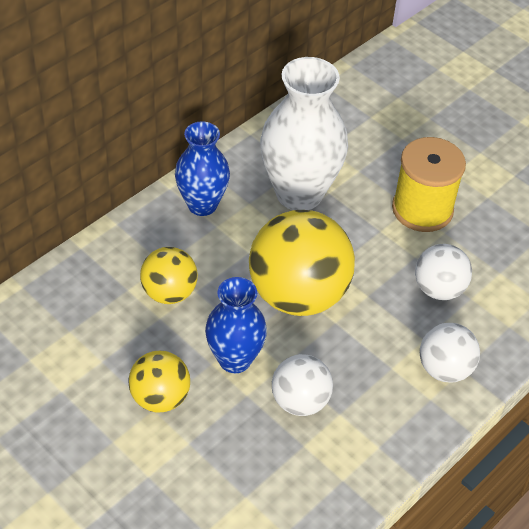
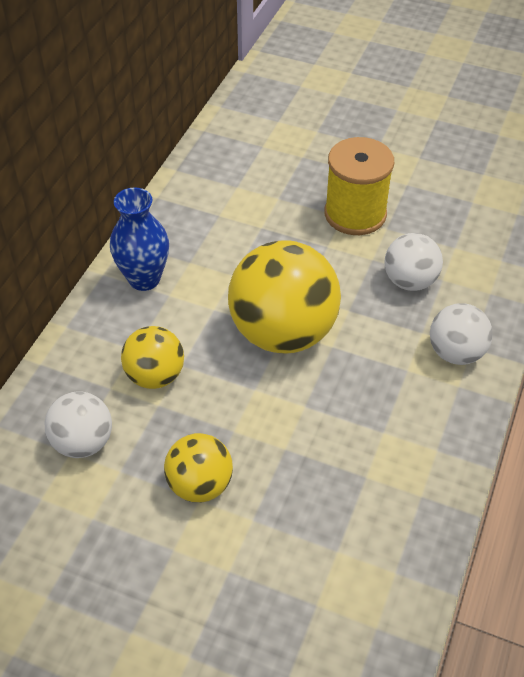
camera: 20 degrees left, 0 degrees up
blue vase [205,277,267,373] -> none
white vase [260,57,348,210] -> none
white ball [272,354,333,416] -> white ball moved to [44,391,112,458]

